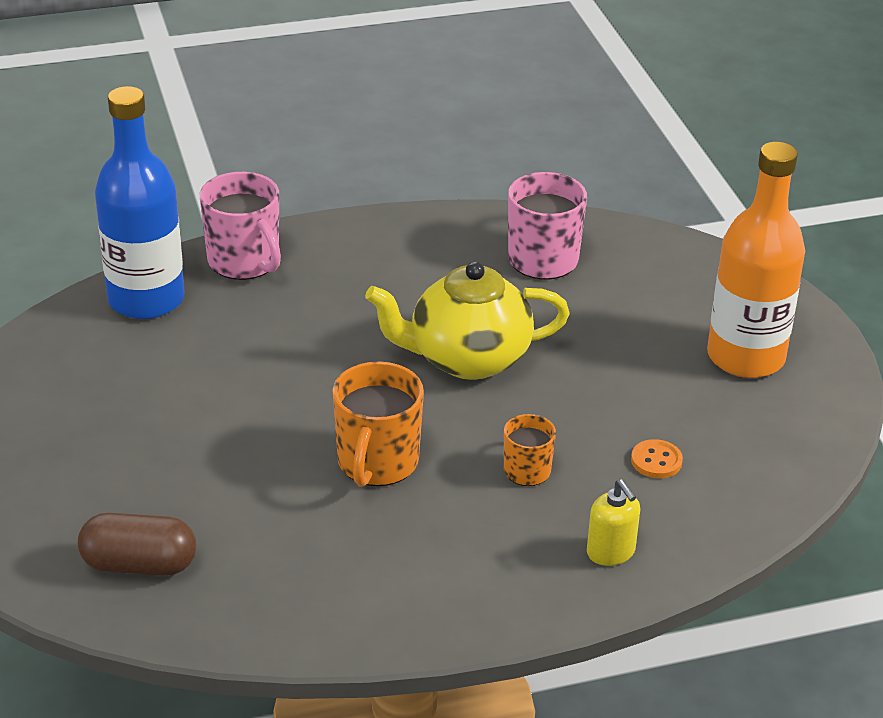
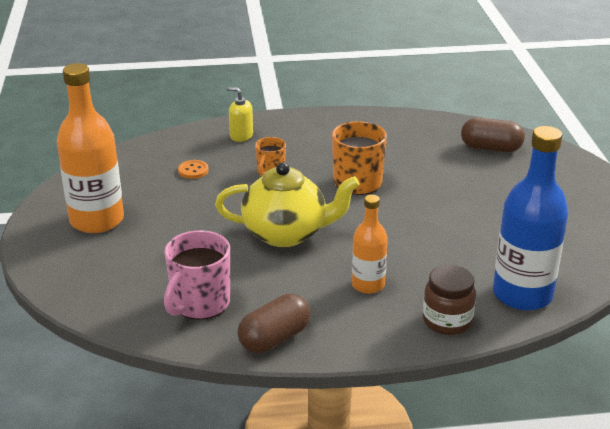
camera: 170 degrees left, 5 degrees down
pink mug [200,172,281,280] -> brown jar [423,265,476,335]
yellow soap dispenser [587,480,640,566] -> yellow soap dispenser turned 45 degrees counterclockwise [227,87,253,142]
none -> brown capsule [237,294,310,353]
none -> orange bottle [352,194,388,294]

